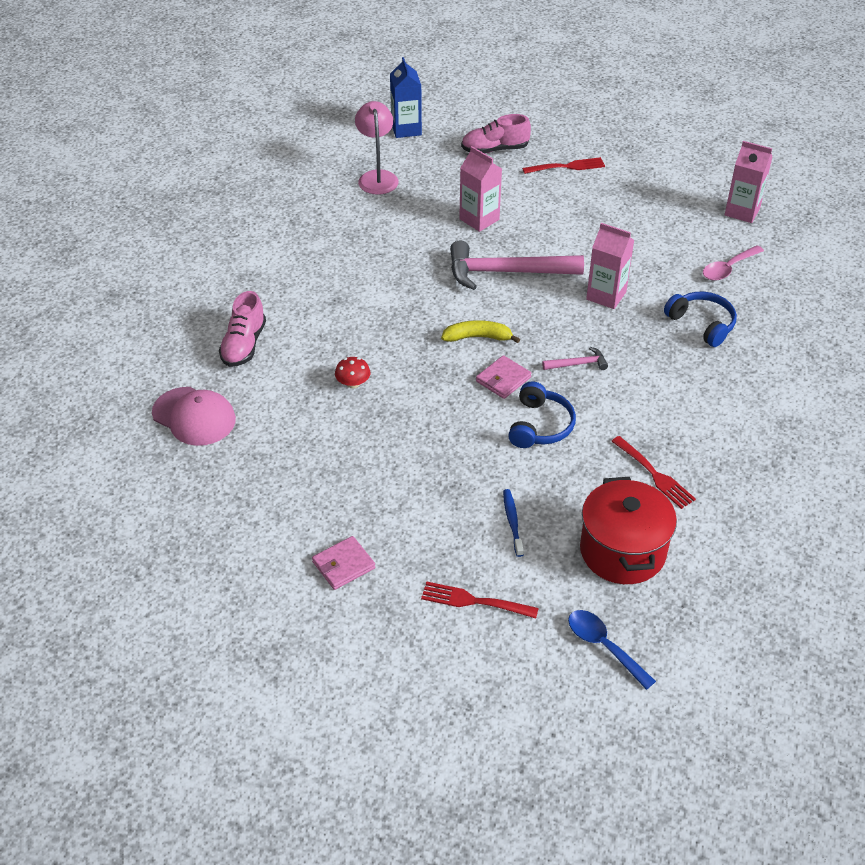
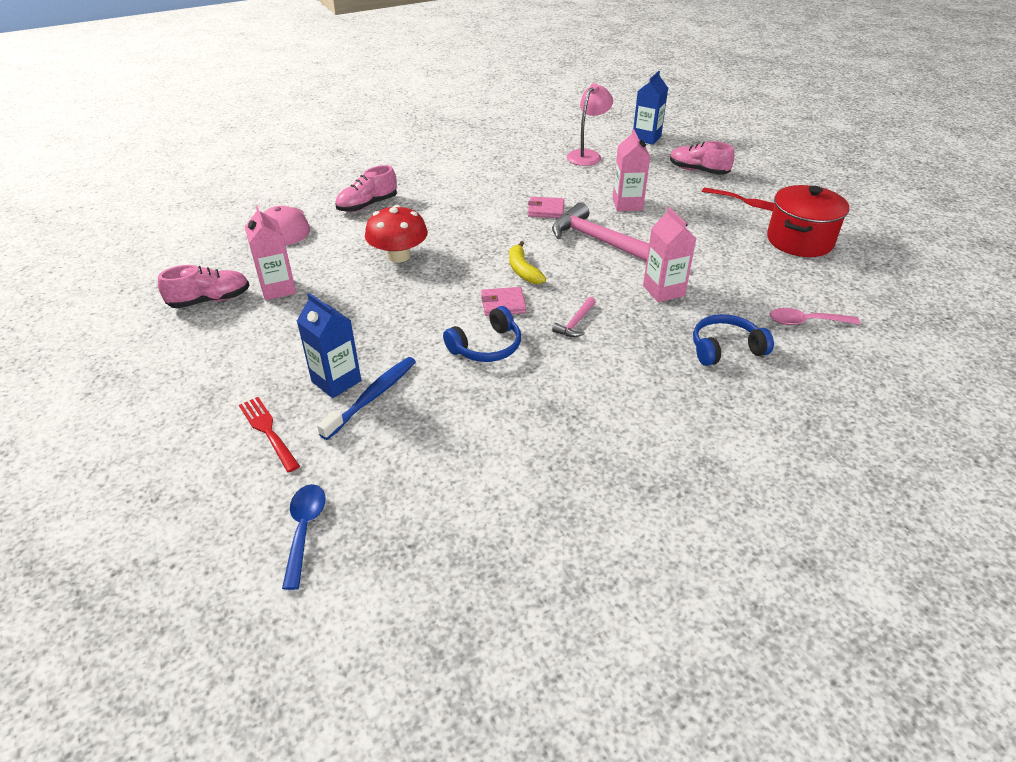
camera: 40 degrees right, 5 degrees down
pink wallet [312,536,375,590] -> pink wallet moved to [528,197,564,218]
red mushroom [335,357,370,389] -> red mushroom [365,205,428,263], size x1.96
yellow banana [441,320,520,343] -> yellow banana turned 150 degrees counterclockwise [509,241,546,284]
blue toothbrush [503,489,524,557] -> blue toothbrush [317,357,416,440], size x1.58
pink hammer [542,347,608,370] -> pink hammer turned 90 degrees clockwise [552,297,596,337]
red pot [580,477,677,584] -> red pot moved to [767,185,849,257]
red fork [611,436,696,509] -> none
blue headphones [664,292,737,347] -> blue headphones turned 105 degrees counterclockwise [693,314,774,366]
pink carton [725,141,772,223] -> pink carton moved to [245,205,296,300]
none -> pink shoe [158,265,249,309]
none -> blue carton [297,293,361,398]

